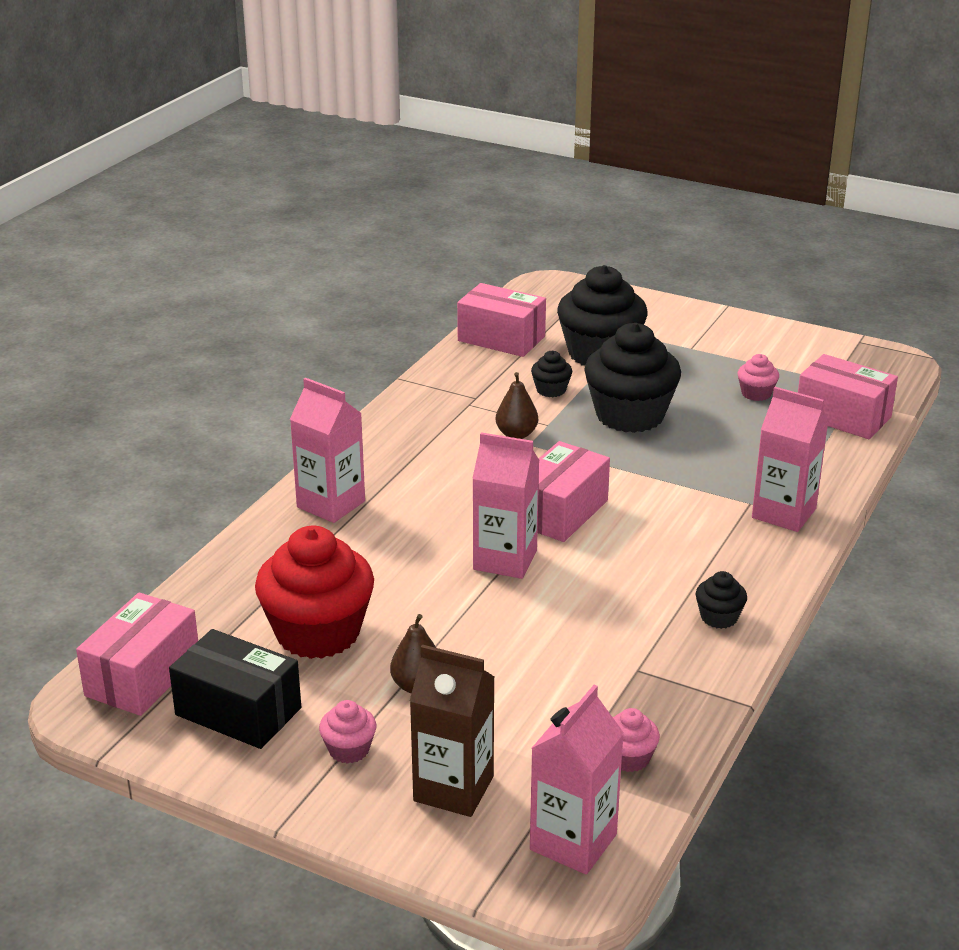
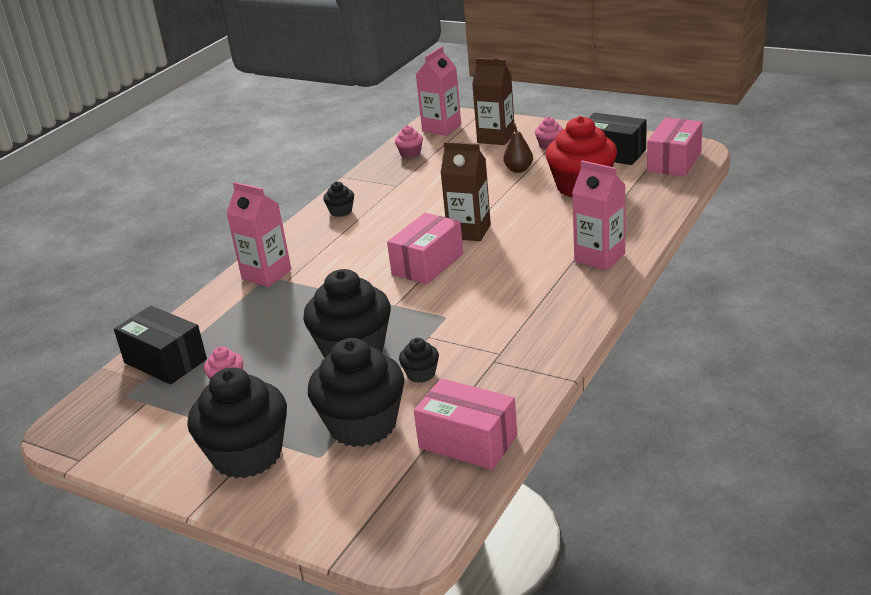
camera: 175 degrees left, 0 degrees up
pink carton [472,432,539,579] -> brown carton [441,142,491,241]
brown pear [496,372,538,439] -> none
pink box [798,354,898,439] -> black box [114,306,207,385]
none -> black cupcake [187,367,287,478]

